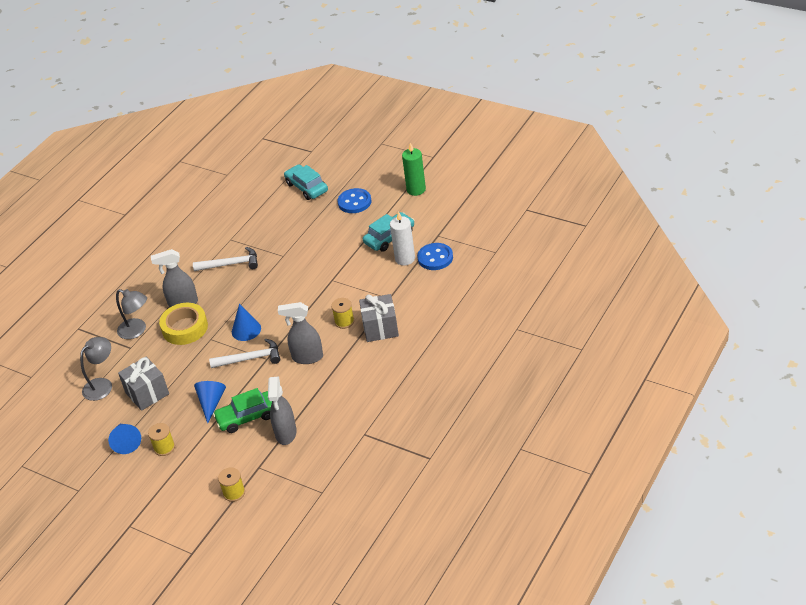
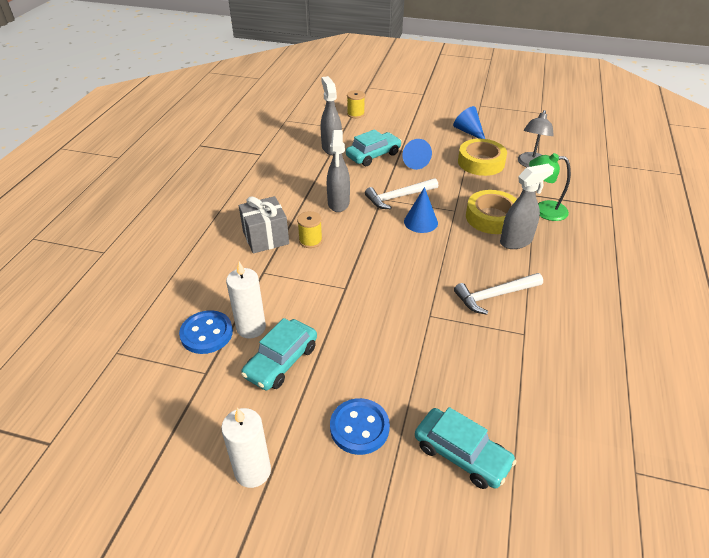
camera: 160 degrees right, 0 degrees up
grey lamp [116,289,147,339] -> green lamp [529,153,571,221]
grey gift [118,357,169,411] -> yellow tape [458,139,507,176]
yellow spool [148,423,175,456] -> none
green car [213,388,272,433] -> turquoise car [346,129,402,166]
grey spray bottle [278,302,323,364] -> grey spray bottle turned 105 degrees clockwise [327,130,350,212]
green candle [402,143,426,196] -> white candle [221,408,271,488]

